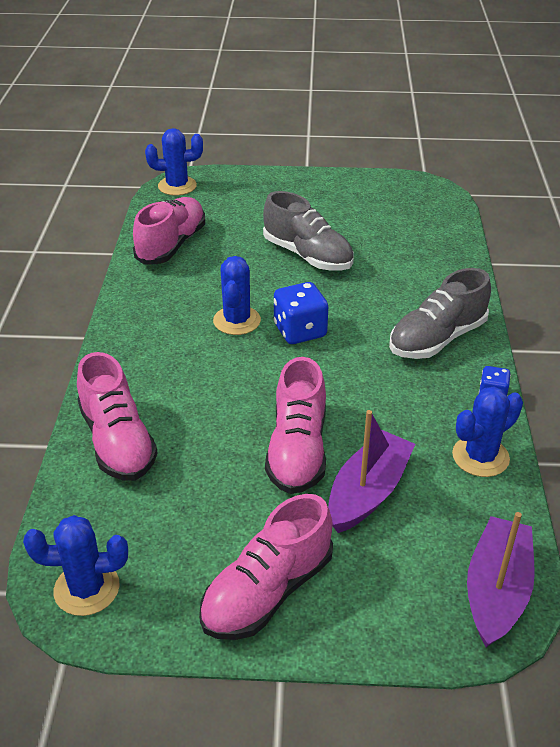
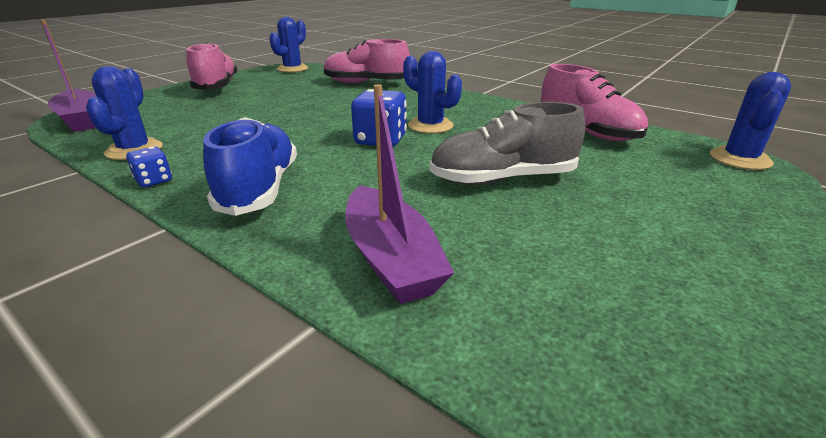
camera: 125 degrees right, 10 degrees down
pink shoe [265,357,326,494] -> none
purple boat [328,410,415,533] -> purple boat moved to [345,84,454,304]
grey shoe [389,268,491,359] -> blue shoe [203,117,297,216]

